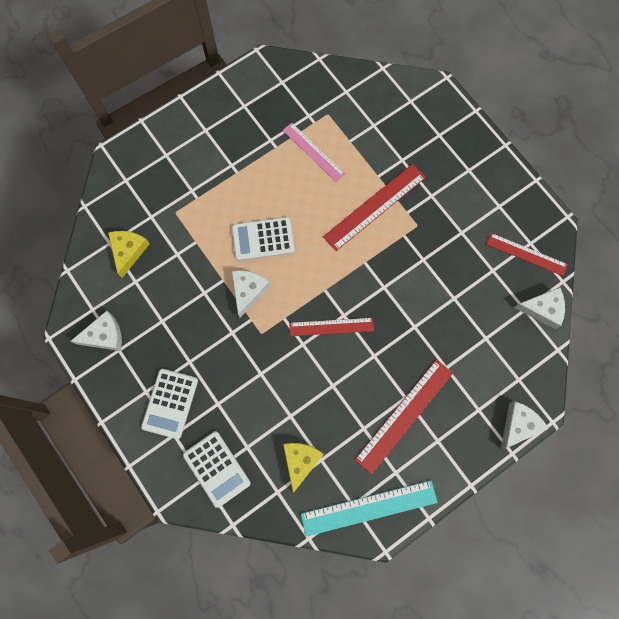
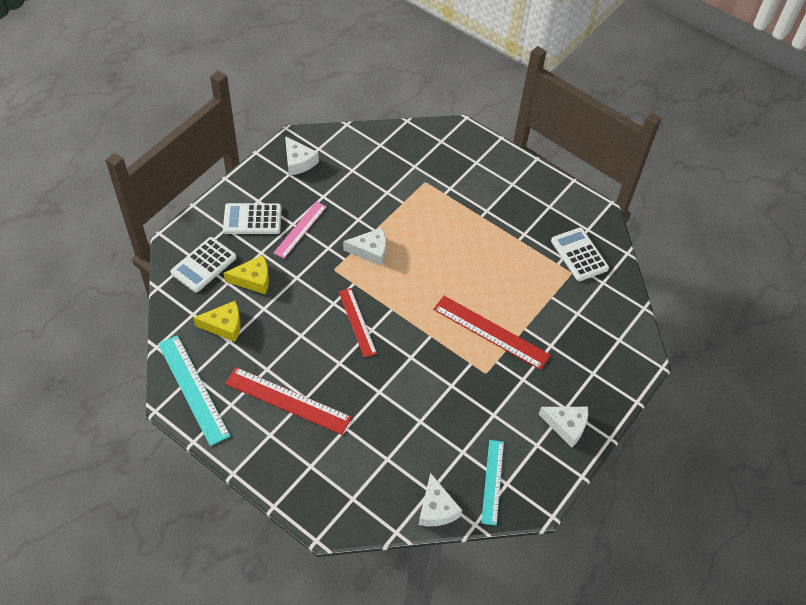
camera: 70 degrees right, 20 degrees down
yellow cheese [108,231,150,278] -> yellow cheese moved to [224,255,269,294]
white calculator [232,217,295,261] -> white calculator moved to [551,228,609,281]
pink ruler [282,122,345,182] -> pink ruler moved to [273,201,327,259]
red ruler [486,233,568,276] -> turquoise ruler [481,440,504,526]
white cheese [501,401,549,449] -> white cheese moved to [538,407,588,448]

